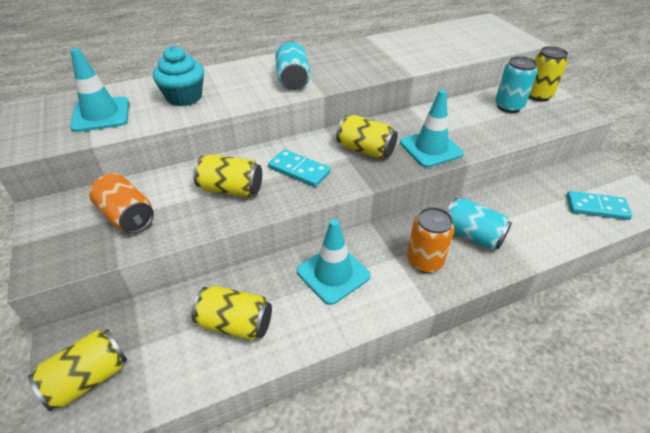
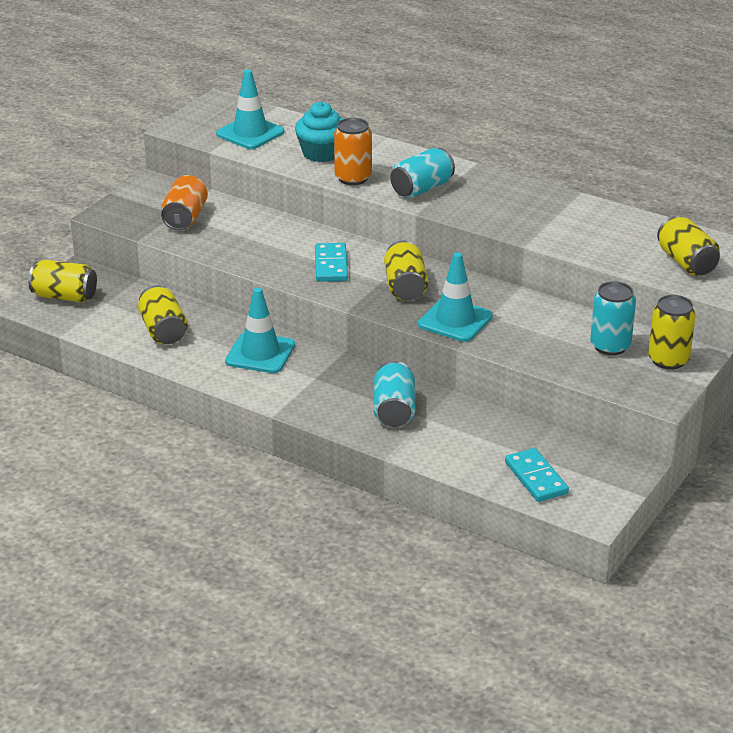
camera: 55 degrees right, 10 degrees down
yellow can [193,154,262,198] -> yellow can moved to [657,216,720,276]
orange can [407,207,454,273] -> orange can moved to [334,118,372,185]

